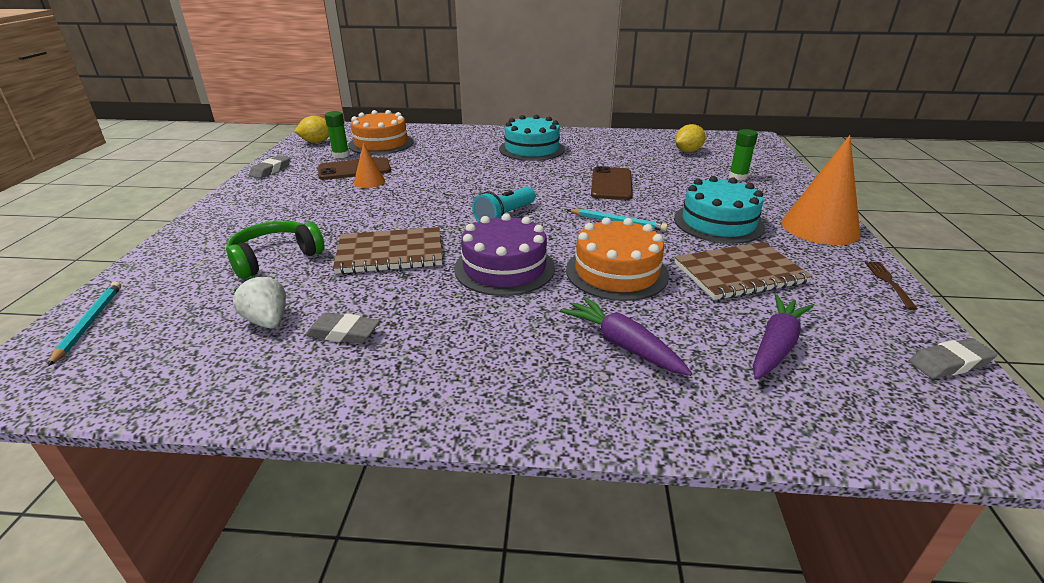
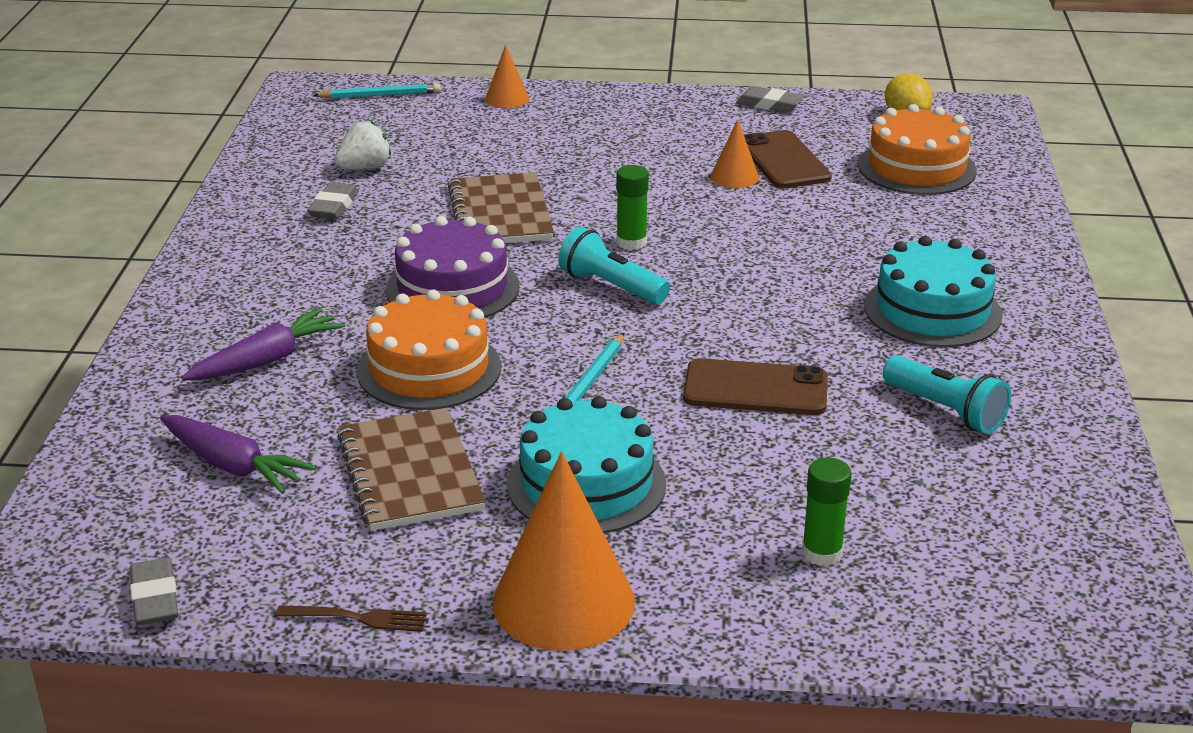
camera: 90 degrees right, 0 degrees up
green headphones [226,221,325,279] -> none
green glue stick [325,111,349,158] -> green glue stick moved to [616,165,649,250]
yellow lemon [675,124,706,153] -> none
none -> orange cone [485,45,529,108]
none -> turquoise flashlight [883,356,1011,434]

